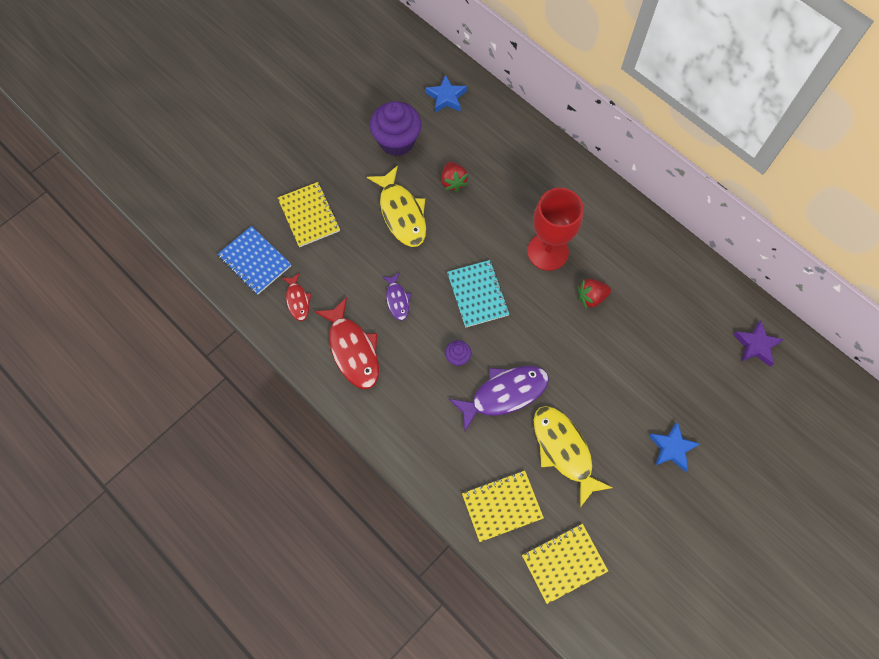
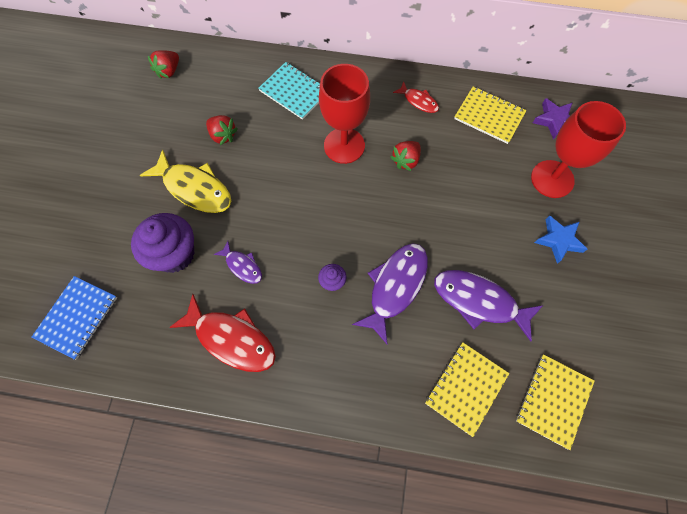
camera: 35 degrees left, 0 degrees up
blue notebook [217,226,291,295] -> blue notebook turned 75 degrees counterclockwise [32,276,117,360]
yellow notebook [278,182,340,247] -> yellow notebook moved to [454,86,527,144]
red fish [282,273,312,321] -> red fish moved to [393,81,439,113]
purple cupcake [370,101,422,156] -> purple cupcake moved to [131,213,195,273]
blue star [426,75,467,113] -> red strawberry [148,50,179,79]
turquoise notebook [447,260,509,328] -> turquoise notebook moved to [258,62,320,120]
yellow fish [534,406,613,507] -> purple fish [434,270,543,341]
none -> red goblet [531,101,626,198]

